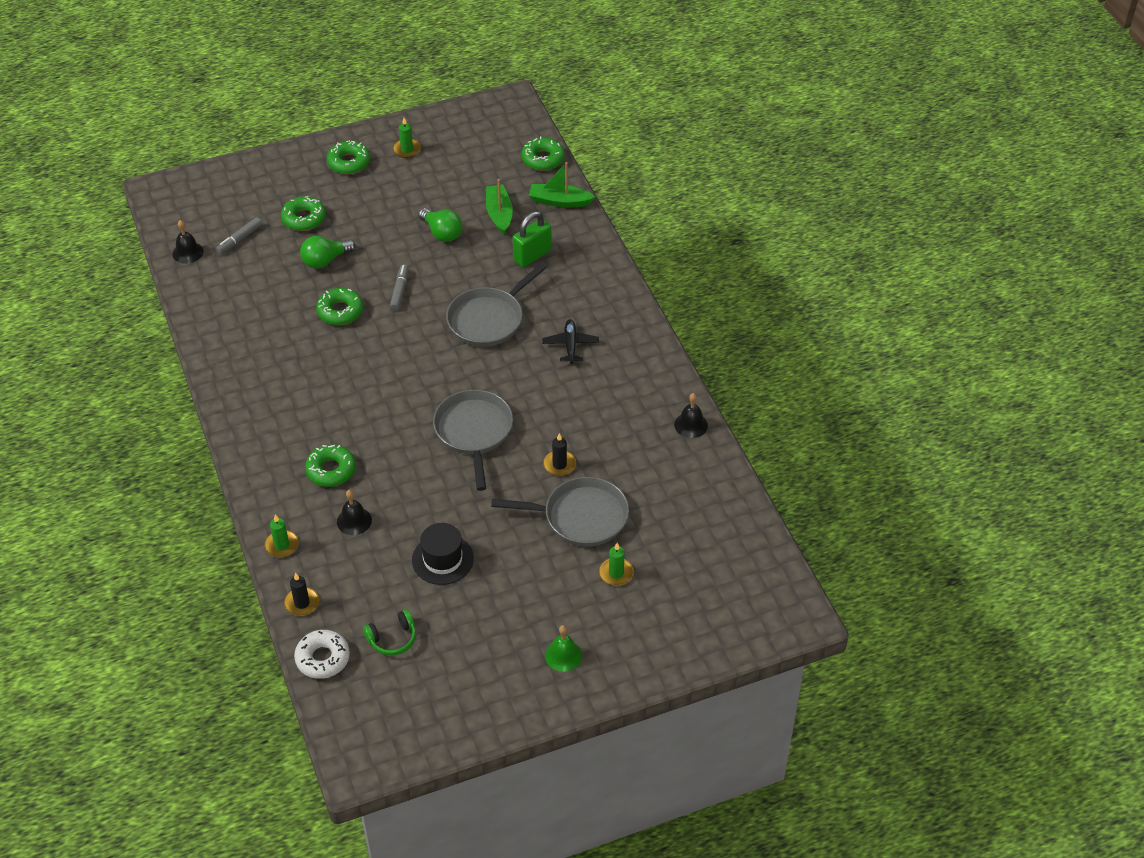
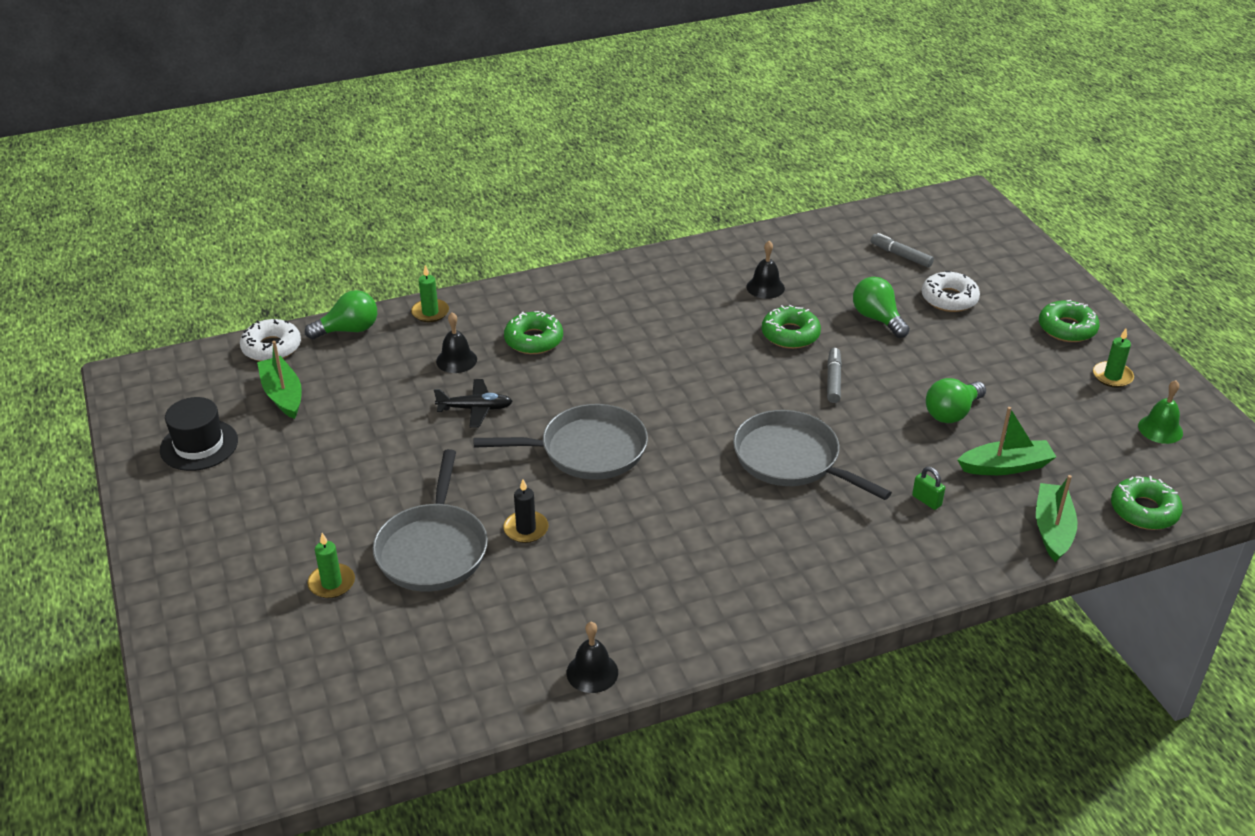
camera: 90 degrees right, 10 degrees down
black bell [173,220,204,264] -> black bell moved to [746,241,785,299]
green donut [281,196,326,231] -> white donut [922,271,980,312]
black candle [284,573,319,616] -> green light bulb [305,290,377,339]
green headphones [363,609,416,655] -> green boat [257,341,302,419]
grey marker [390,264,409,311] -> grey marker turned 90 degrees counterclockwise [827,348,842,403]
black hat [412,523,474,585] -> black hat moved to [160,397,238,471]
green padlock [512,211,552,267] -> green padlock [912,467,945,510], size x0.51
black plane [542,319,599,364] -> black plane moved to [434,379,513,428]
green bell [545,625,582,672] -> green bell moved to [1138,380,1183,444]

